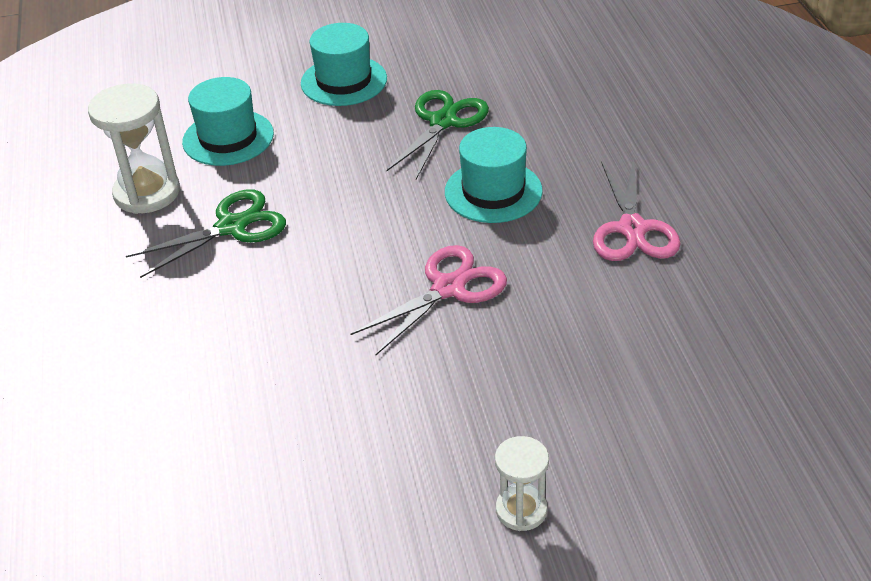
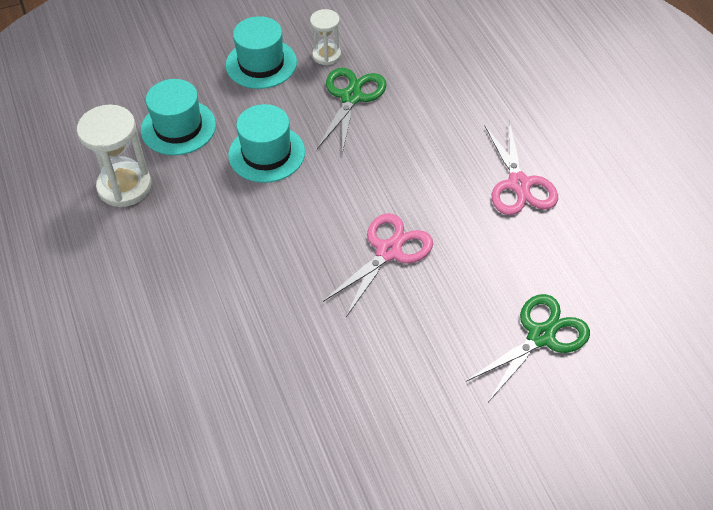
camera: 10 degrees left, 10 degrees up
green scissors [126,189,286,278] -> green scissors moved to [466,294,590,402]
turquoise hat [445,127,543,223] -> turquoise hat moved to [228,104,305,183]
white hourglass [495,436,549,531] -> white hourglass moved to [310,9,341,65]

